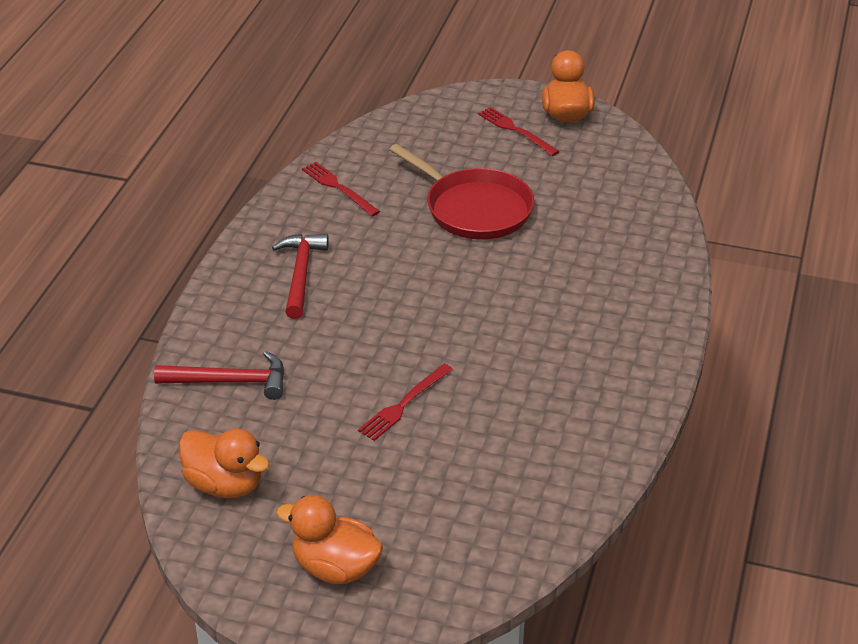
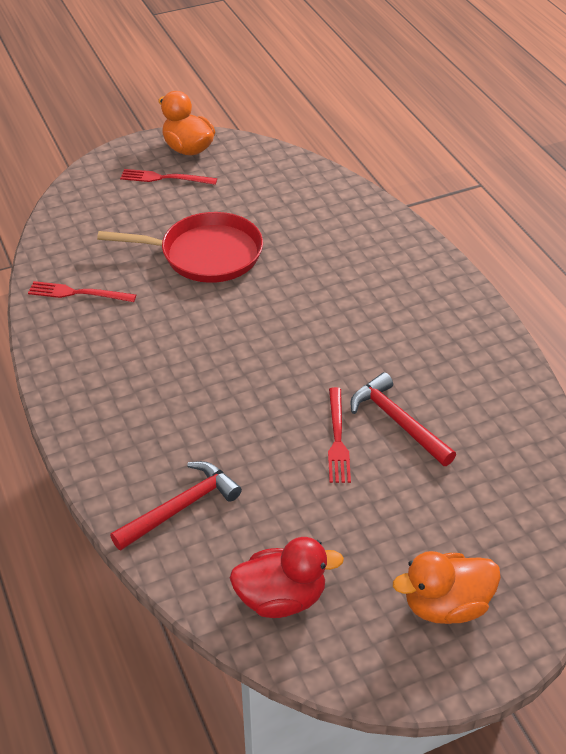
camera: 40 degrees left, 5 degrees up
orange duck [179,429,270,498] -> red duck [230,537,344,618]
red hammer [272,234,329,319] -> red hammer moved to [350,372,456,466]

